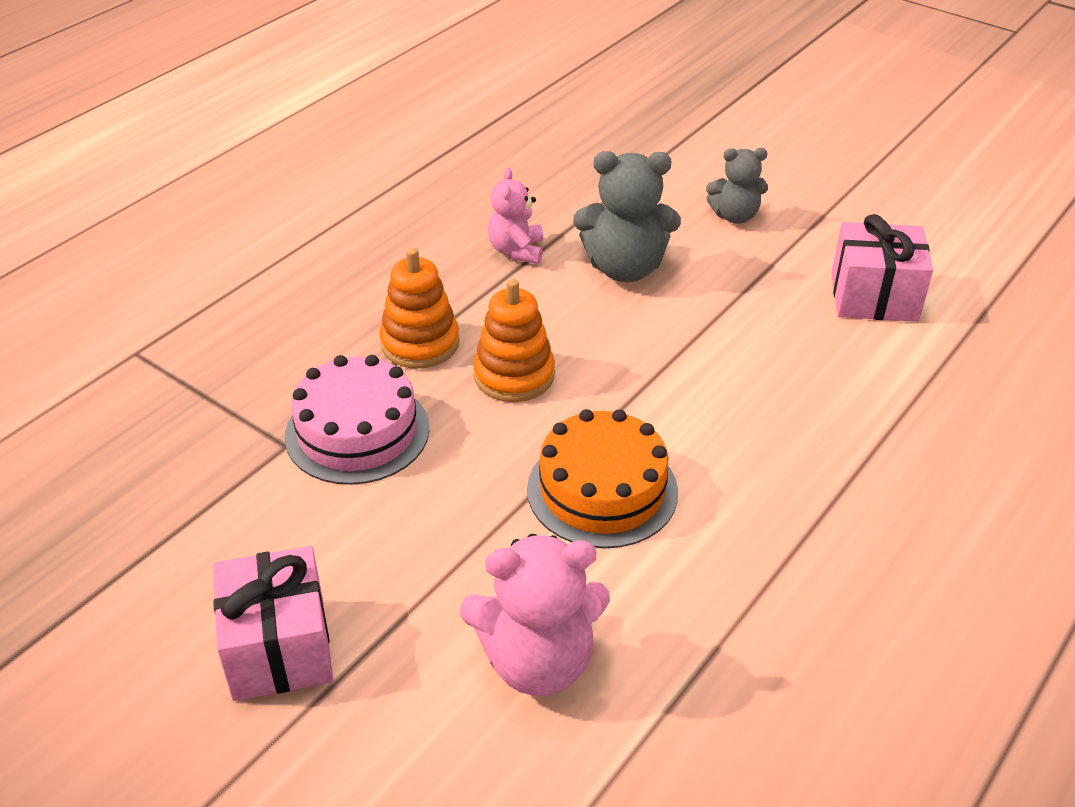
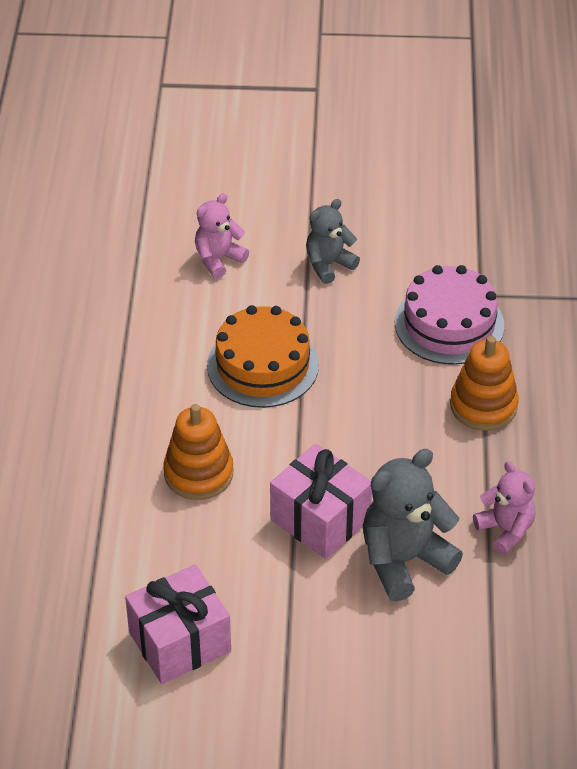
camera: 145 degrees right, 5 degrees up
pink gift [213,546,333,701] -> pink gift moved to [270,443,372,559]
pink teddy bear [460,534,610,696] -> pink teddy bear [195,193,249,279], size x0.61
orange stacking toy [473,279,555,402] -> orange stacking toy moved to [163,404,233,500]
grey teddy bear [706,148,768,224] -> grey teddy bear moved to [306,199,360,284]

